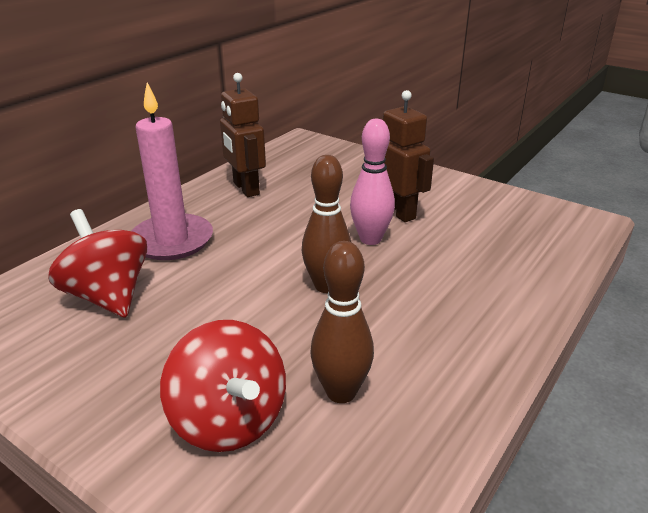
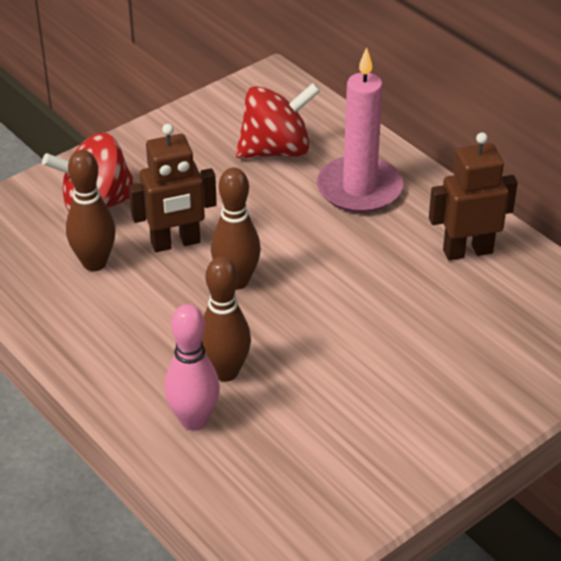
camera: 105 degrees right, 10 degrees up
pink bowling pin [350,119,395,245] -> pink bowling pin moved to [164,304,220,431]
brown robot [383,90,434,222] -> brown robot moved to [129,124,217,252]
none -> brown bowling pin [202,256,251,382]

